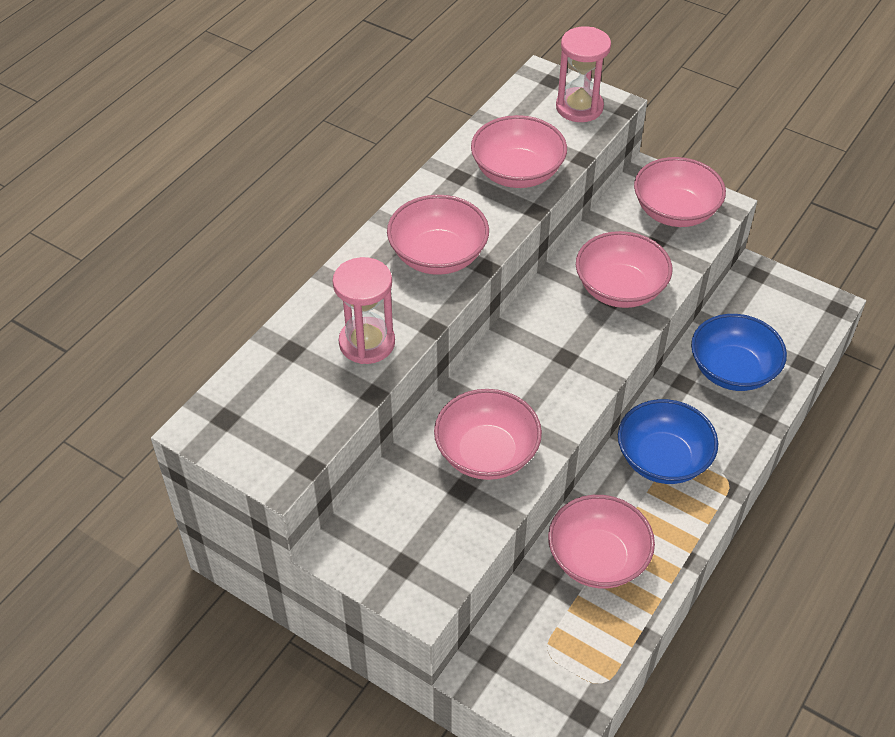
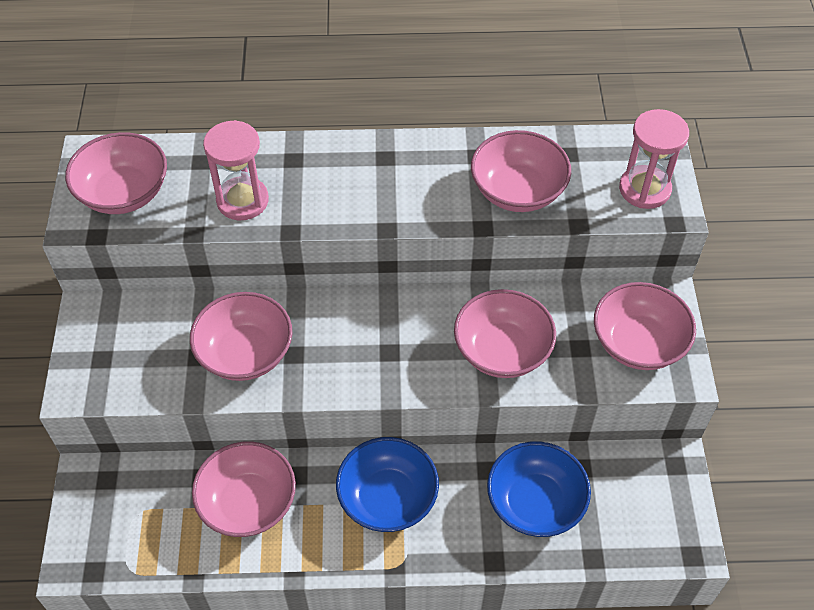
camera: 55 degrees right, 5 degrees up
pink bowl [387,195,489,275] -> pink bowl moved to [65,132,167,214]

